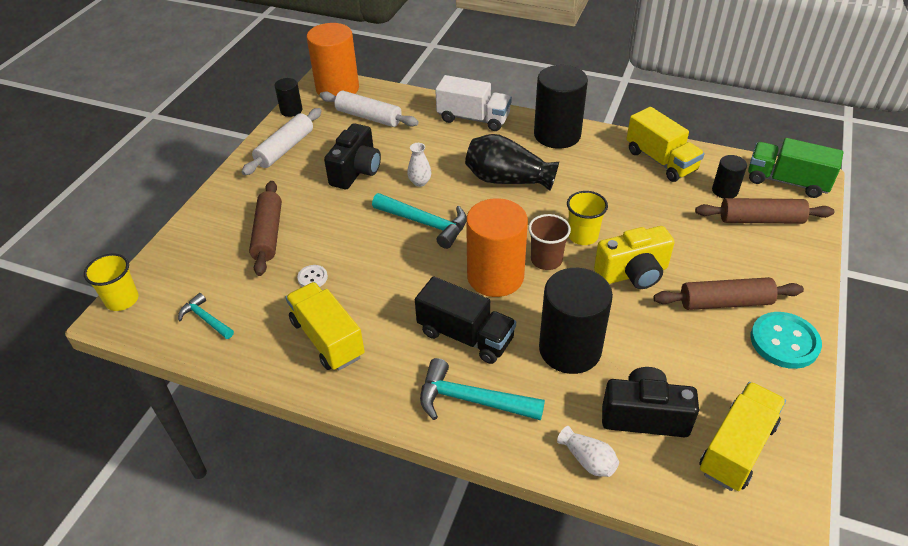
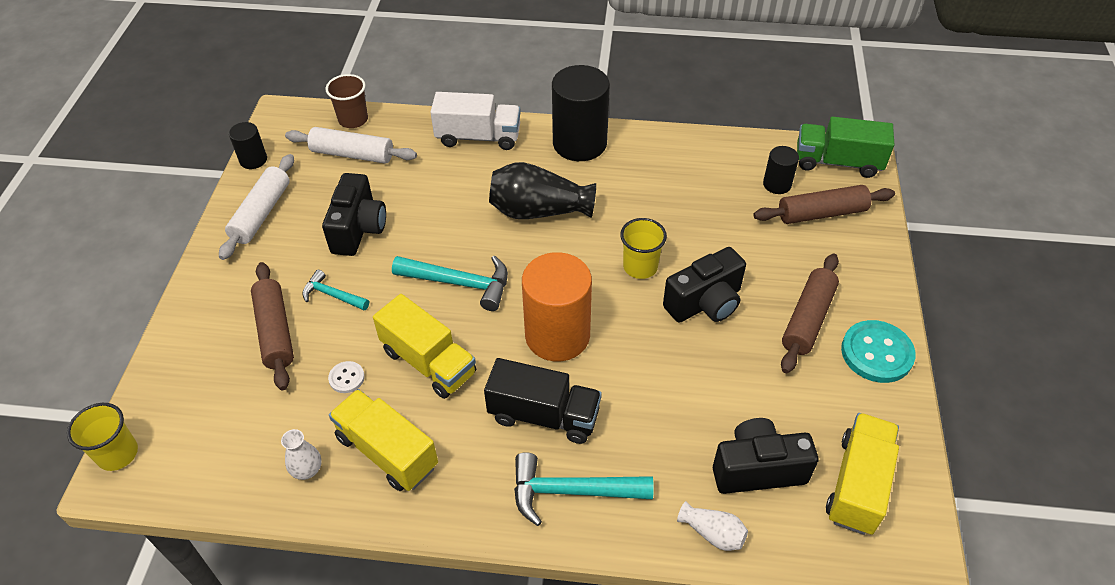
camera: 15 degrees left, 5 degrees up
turquoise hammer [178,293,234,339] -> turquoise hammer moved to [302,270,369,311]
orange cylinder [307,23,359,96] -> none
white vase [407,143,431,187] -> white vase moved to [281,429,321,480]
brown cup [528,214,571,270] -> brown cup moved to [325,74,368,128]
black cylinder [539,268,613,374] -> none
yellow camera [594,226,675,289] -> black camera [663,247,746,323]
yellow truck [626,107,704,182] -> yellow truck moved to [373,294,476,399]
brown rolling pin [653,277,804,310] -> brown rolling pin turned 45 degrees counterclockwise [781,253,839,373]

